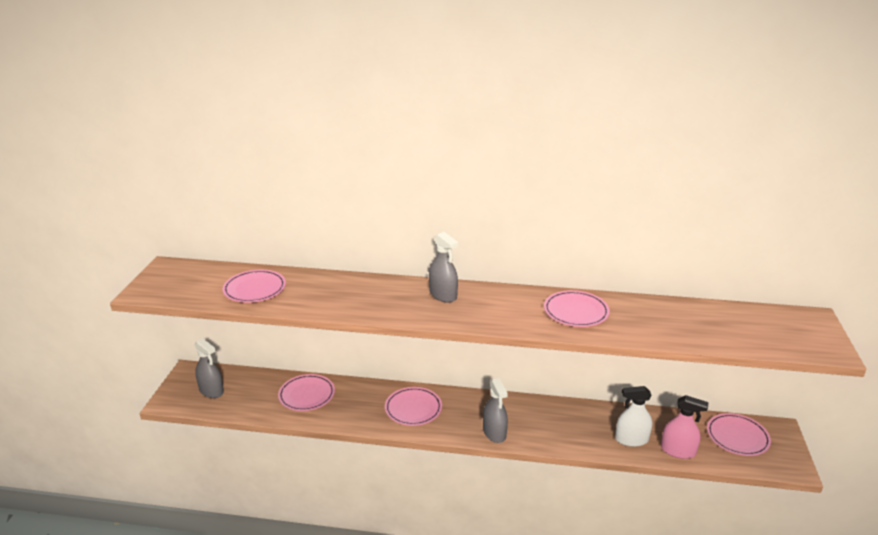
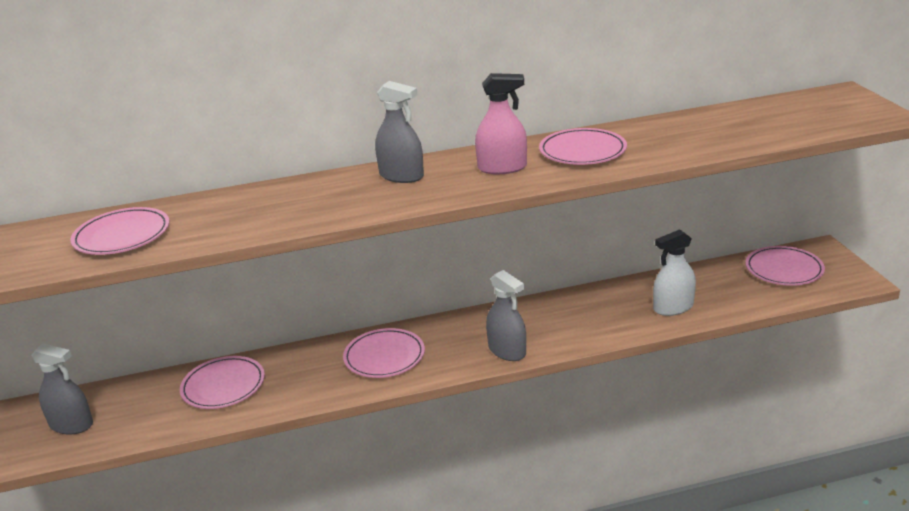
camera: 20 degrees left, 0 degrees up
pink spray bottle [661,395,708,459] -> pink spray bottle moved to [475,73,527,174]

